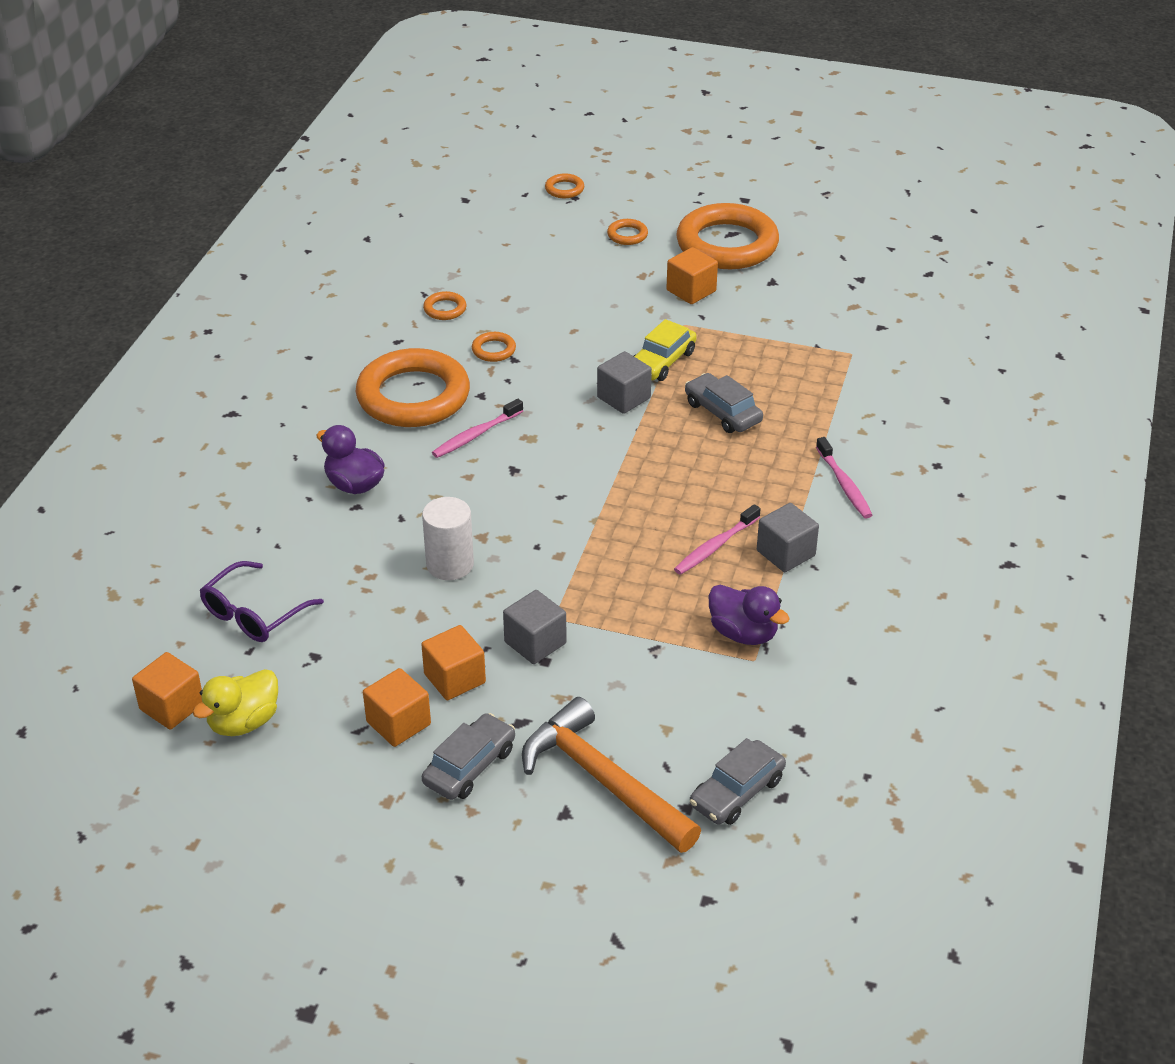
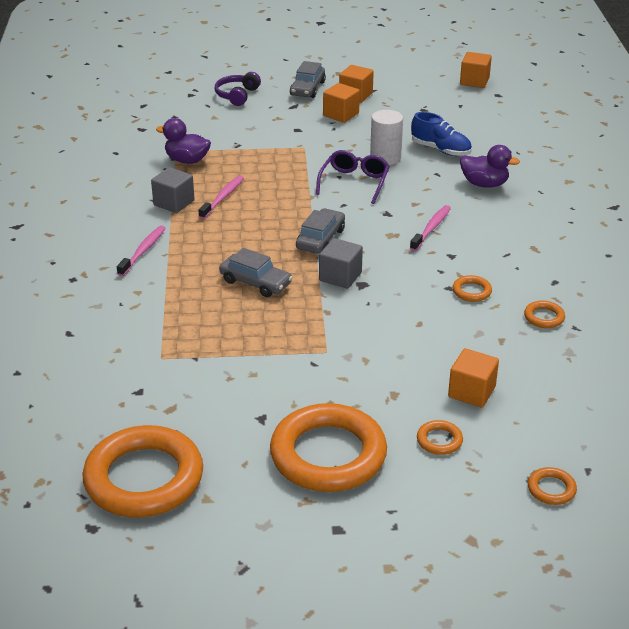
camera: 160 degrees right, 5 degrees down
yellow duck [193,669,278,736] -> none
purple glasses [200,561,324,642] -> purple glasses moved to [316,150,390,204]
orange ring [356,348,470,427] -> orange ring moved to [83,425,203,517]
grey cube [503,590,567,664] -> none
orange hammer [522,697,701,853] -> purple headphones [215,72,261,106]
yellow car [634,319,697,381] -> none
orange cube [667,247,718,304] -> orange cube moved to [448,348,499,408]
grey car [690,738,786,825] -> grey car moved to [296,208,345,254]
pink toothbrush [816,437,872,519] -> pink toothbrush turned 60 degrees clockwise [117,226,166,276]
none -> blue shoe [411,112,472,156]

